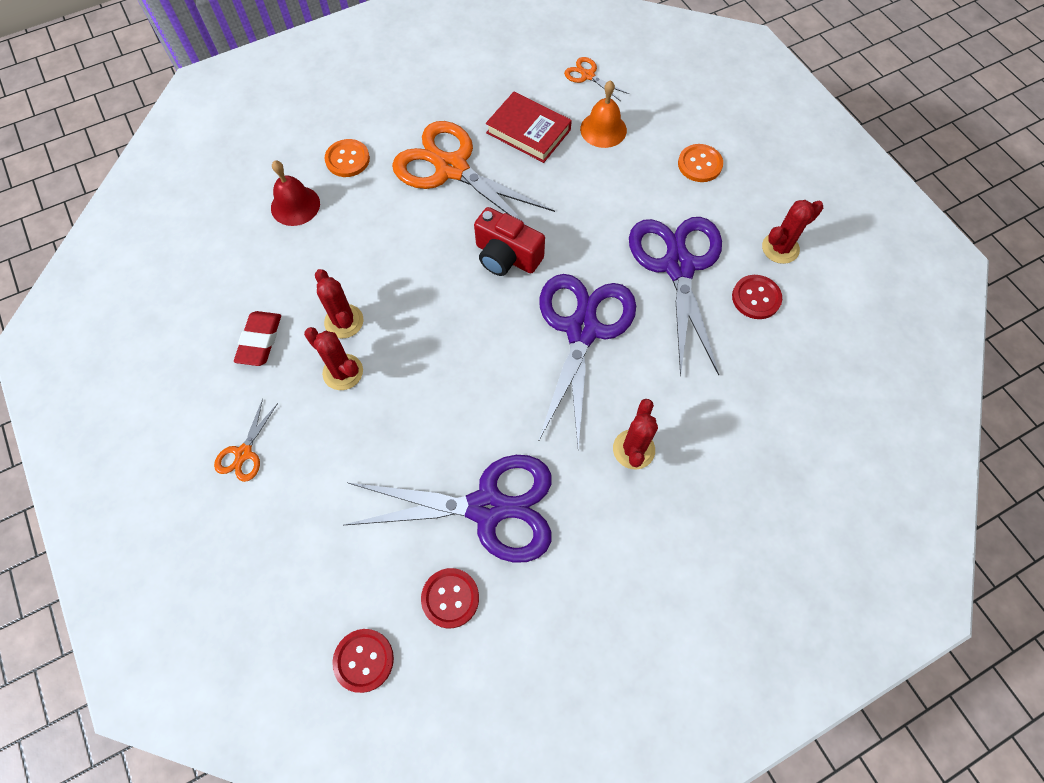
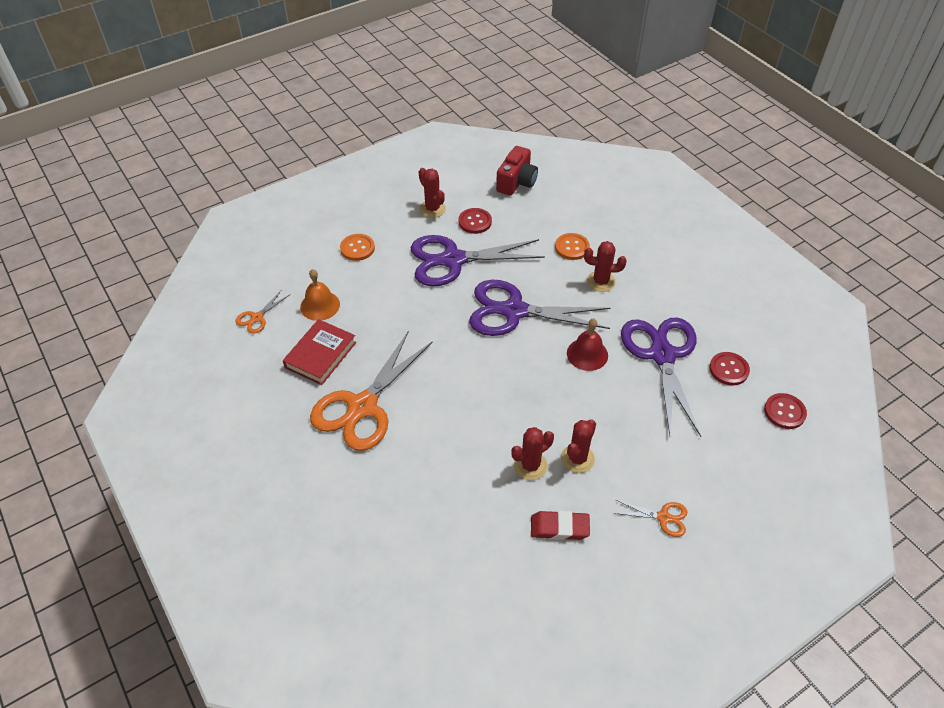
camera: 95 degrees left, 15 degrees down
red bell [271,160,320,226] -> red bell moved to [567,319,608,371]
orange button [325,139,370,177] -> orange button moved to [555,233,590,260]
red camera [474,207,545,276] -> red camera moved to [496,146,538,196]

